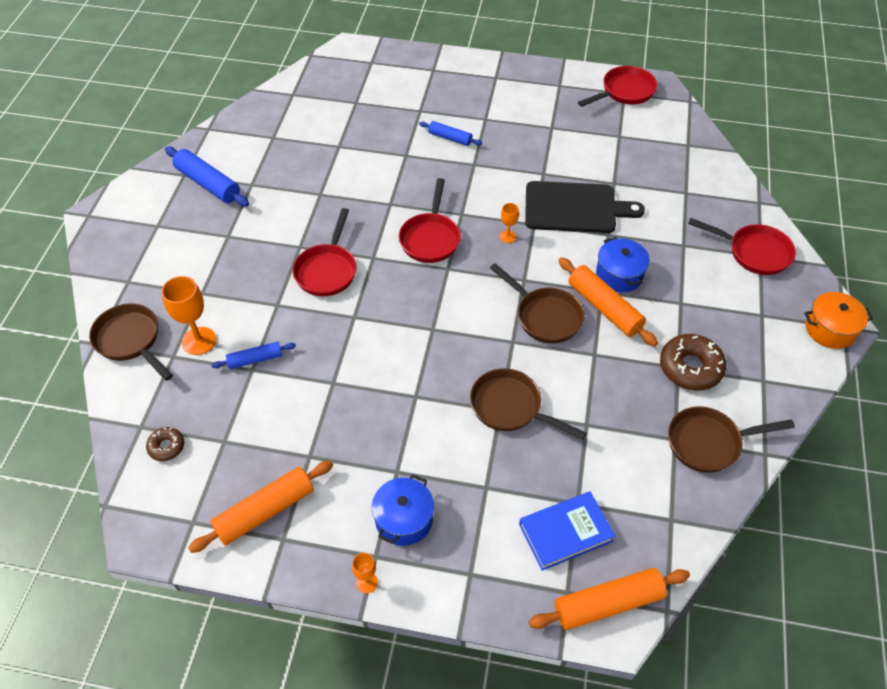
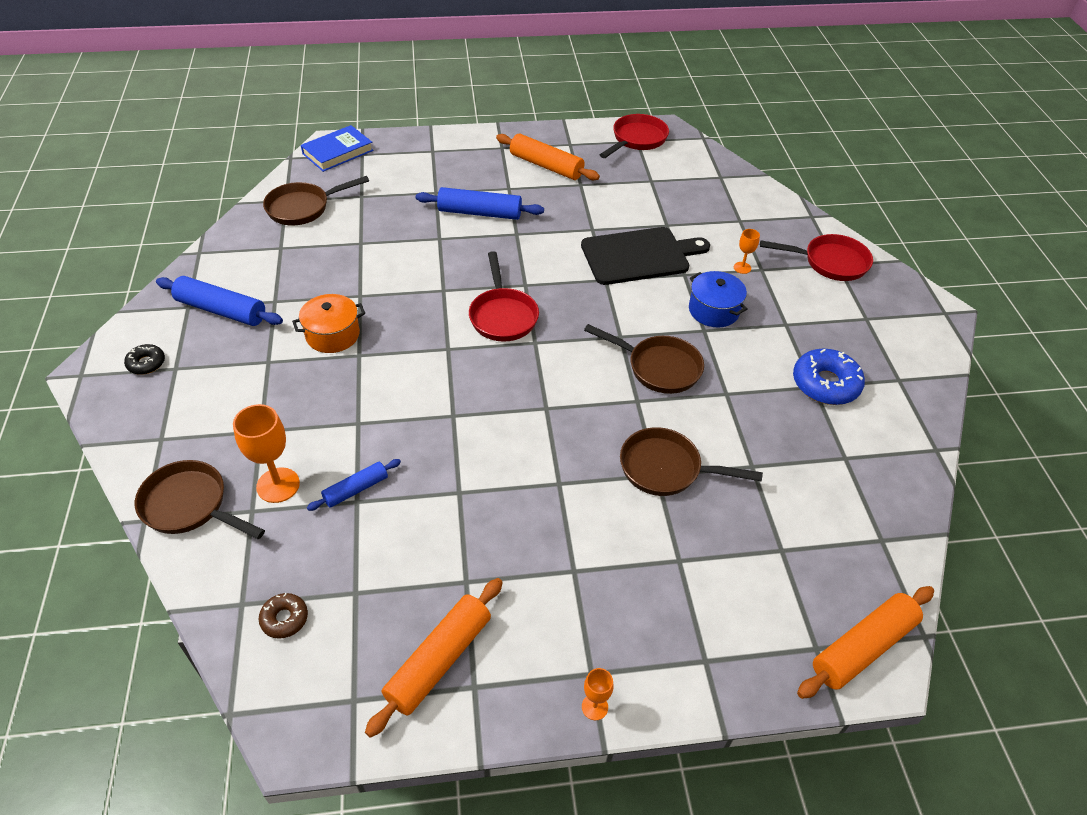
camera: 20 degrees left, 5 degrees down
red pan [292,208,357,296] -> none
blue pot [372,474,434,546] -> none
blue rolling pin [419,121,482,146] -> blue rolling pin [416,187,544,220], size x1.69
orange goblet [500,203,519,243] -> orange goblet moved to [734,229,760,274]
blue book [519,491,615,571] -> blue book moved to [301,125,374,172]
orange rolling pin [558,257,658,346] -> orange rolling pin moved to [496,134,600,180]
brown donut [660,334,726,391] -> blue donut [793,349,865,405]
brown pan [668,406,795,473] -> brown pan moved to [263,176,369,225]
orange pot [804,292,873,349] -> orange pot moved to [292,294,365,353]
none -> black donut [124,344,165,375]

